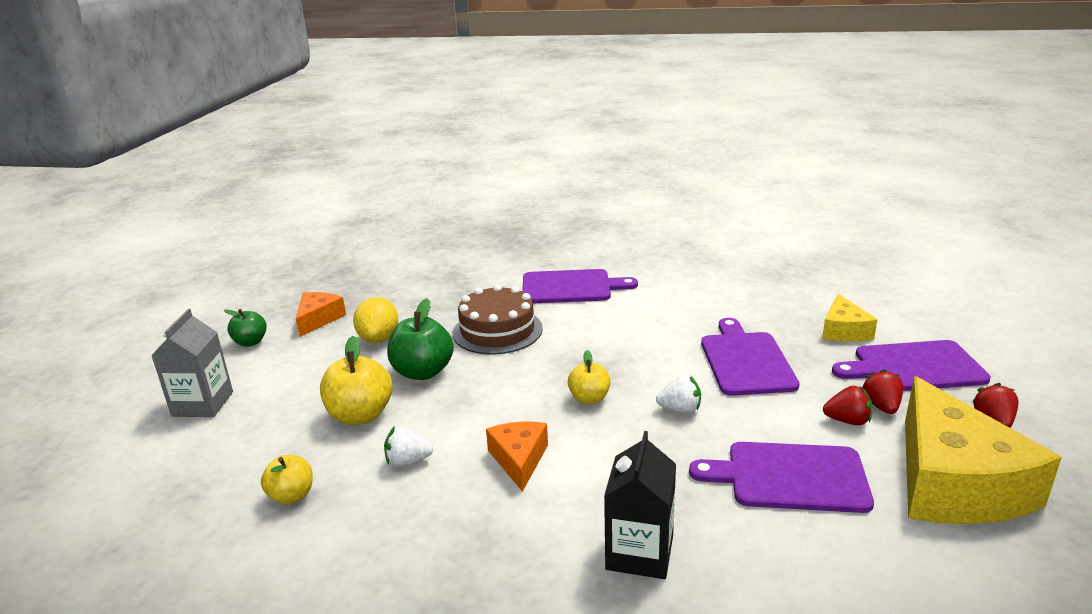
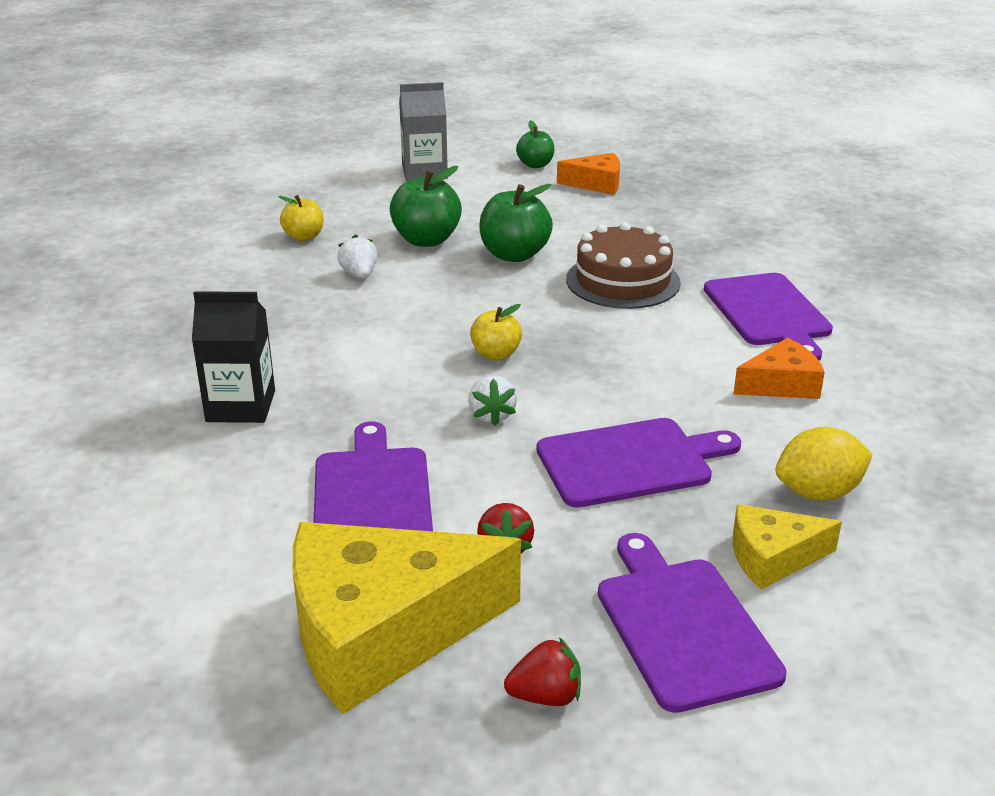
camera: 75 degrees right, 5 degrees up
yellow apple [320,336,393,425] -> green apple [390,166,462,247]
yellow lemon [353,297,399,343] -> yellow lemon moved to [776,427,873,501]
orange cheese [486,422,548,492] -> orange cheese moved to [733,338,825,399]
red strawberry [862,369,904,414] -> none

